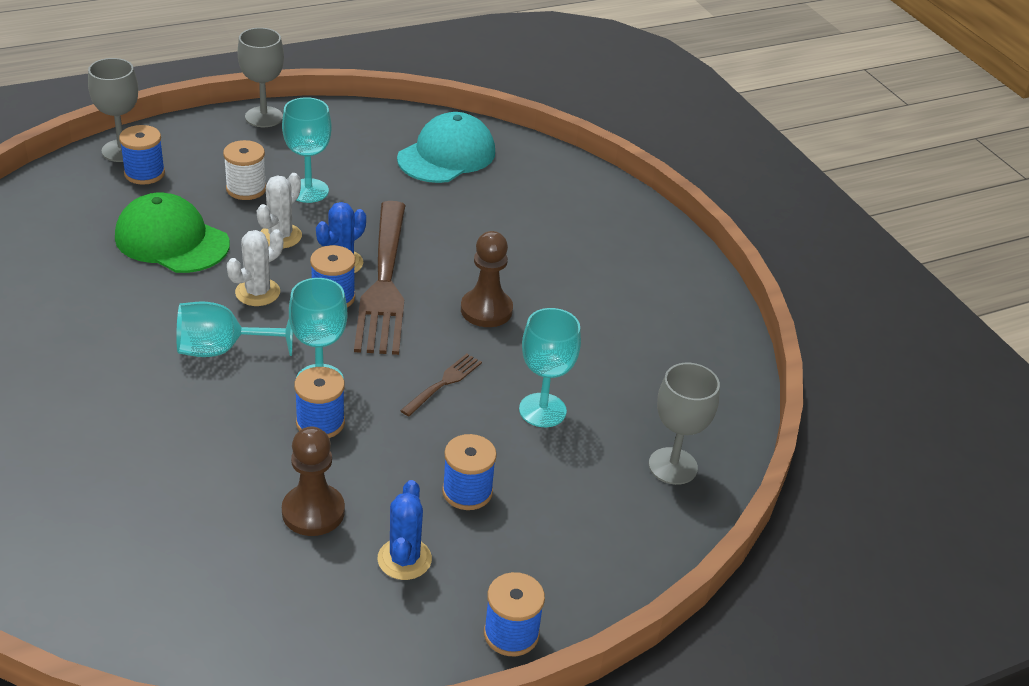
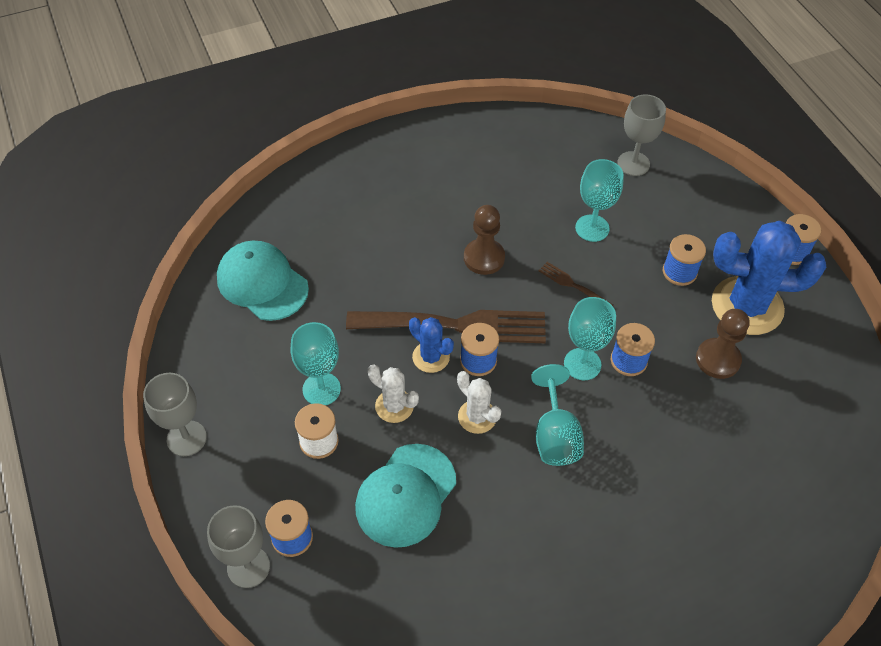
camera: 85 degrees left, 15 degrees up
green cap [115,193,230,273] -> turquoise cap [355,444,456,548]
blue cactus [378,480,432,580] -> blue cactus [712,221,826,335], size x1.99

